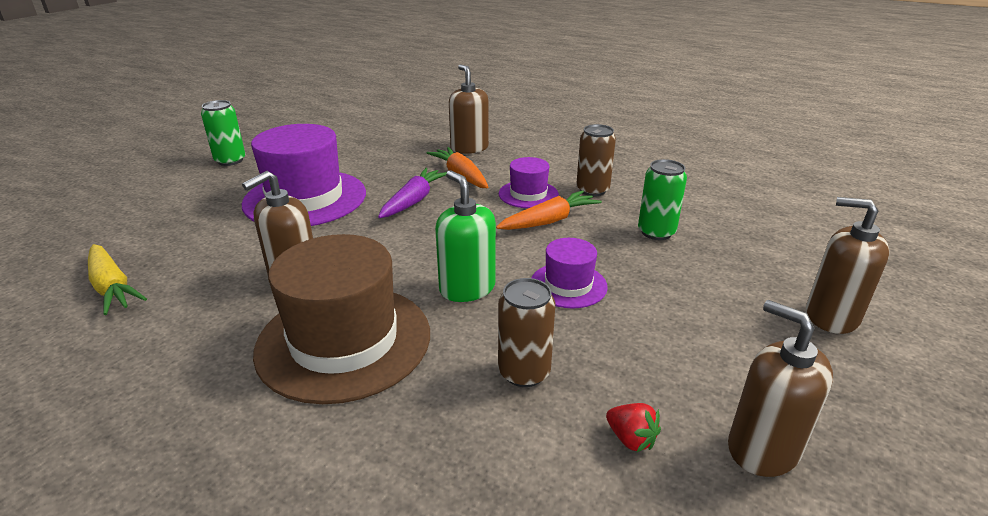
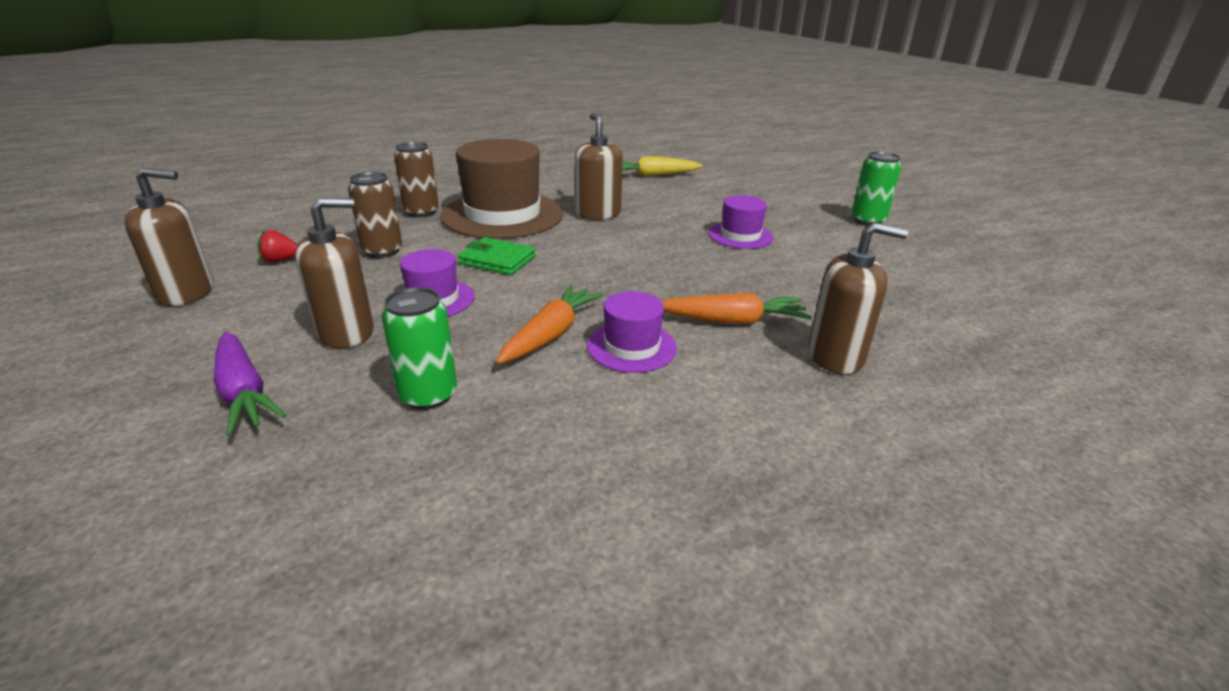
camera: 120 degrees right, 0 degrees up
purple hat [242,124,366,226] -> purple hat [708,195,774,249], size x0.51
purple carrot [378,168,447,218] -> purple carrot moved to [214,332,286,436]
green soap dispenser [435,170,496,302] -> green wallet [458,237,536,275]
orange carrot [496,190,602,230] -> orange carrot turned 150 degrees counterclockwise [496,285,604,364]
brown can [576,124,616,196] -> brown can moved to [394,142,439,217]
brown soap dispenser [806,197,889,334] -> brown soap dispenser moved to [295,198,374,348]

